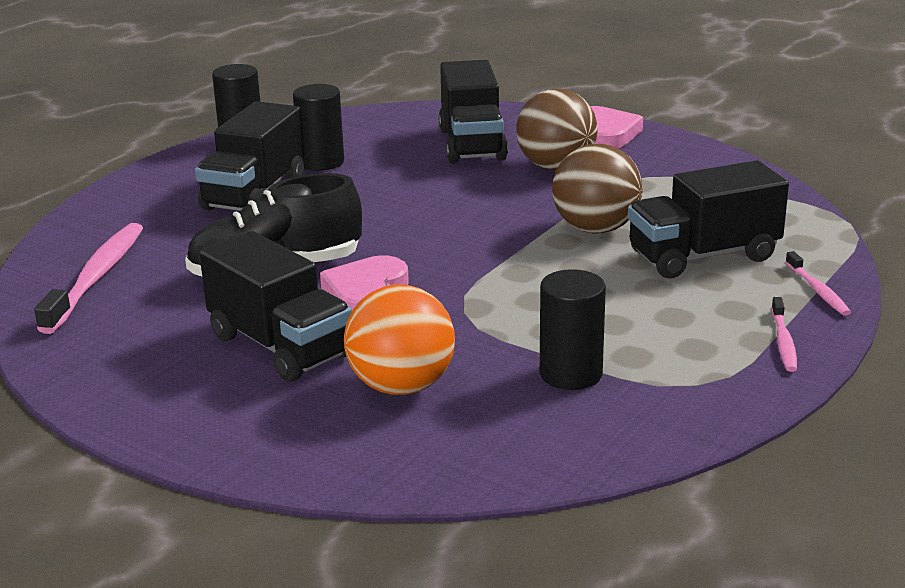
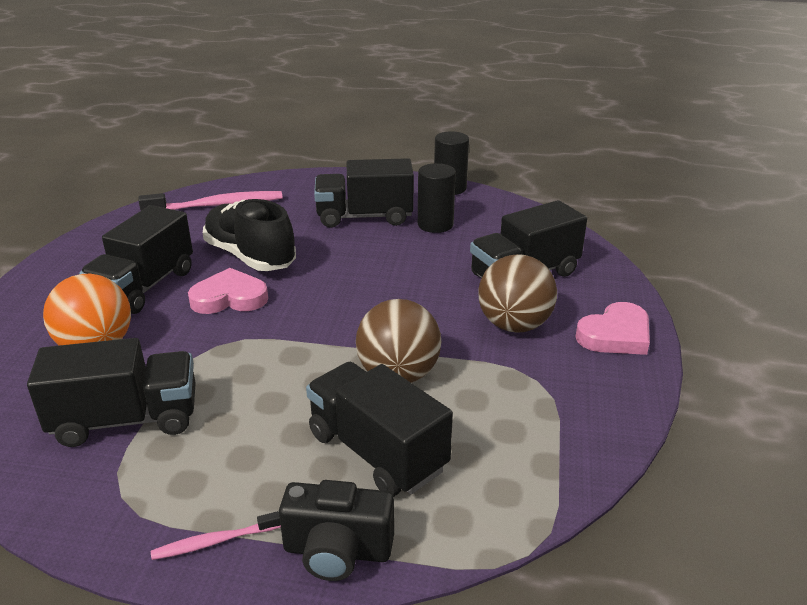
camera: 65 degrees right, 5 degrees up
black cylinder [540,269,606,390] -> black truck [27,338,196,447]
pink toothbrush [785,251,851,316] -> black camera [279,480,394,581]

